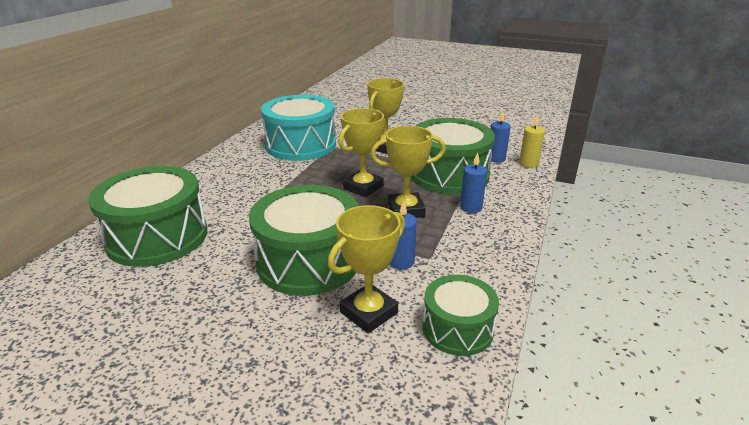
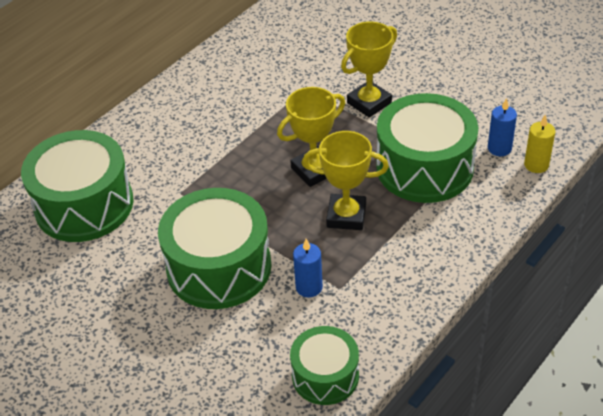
camera: 20 degrees right, 15 degrees up
turquoise drum [261,95,336,161] -> none
yellow trophy [328,205,405,333] -> none
blue candle [460,152,487,213] -> none

